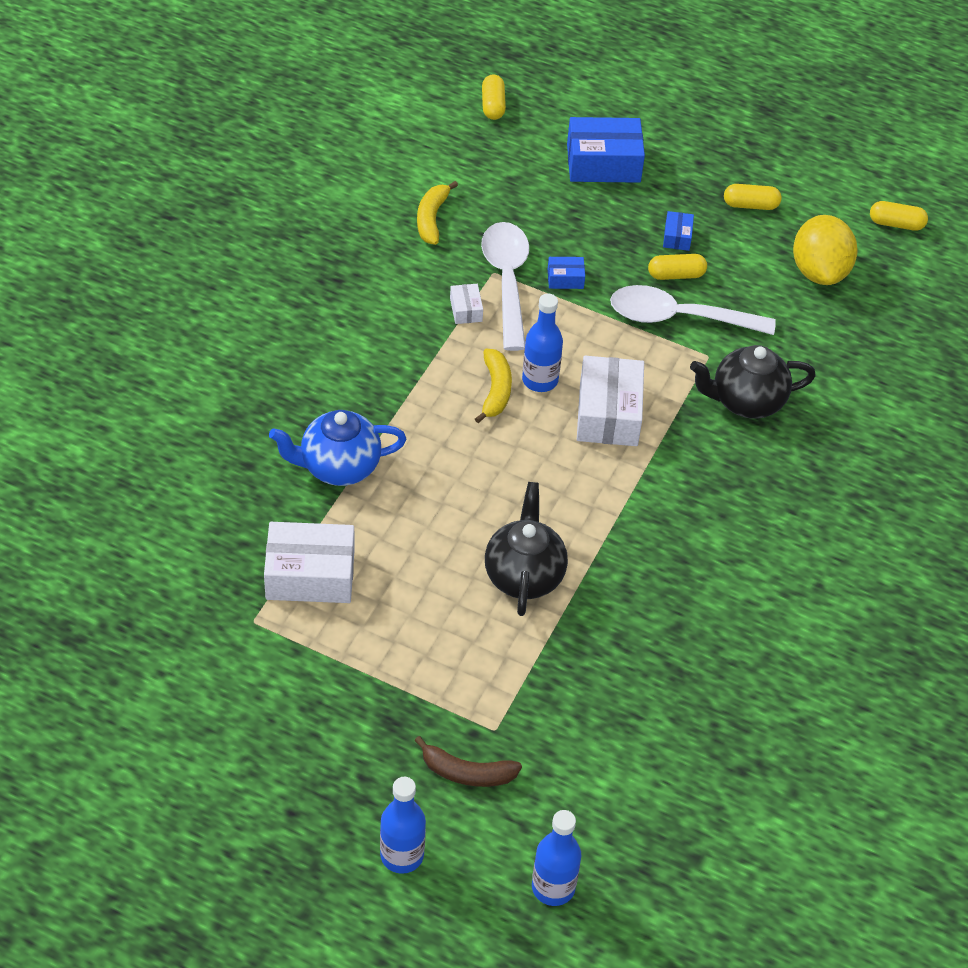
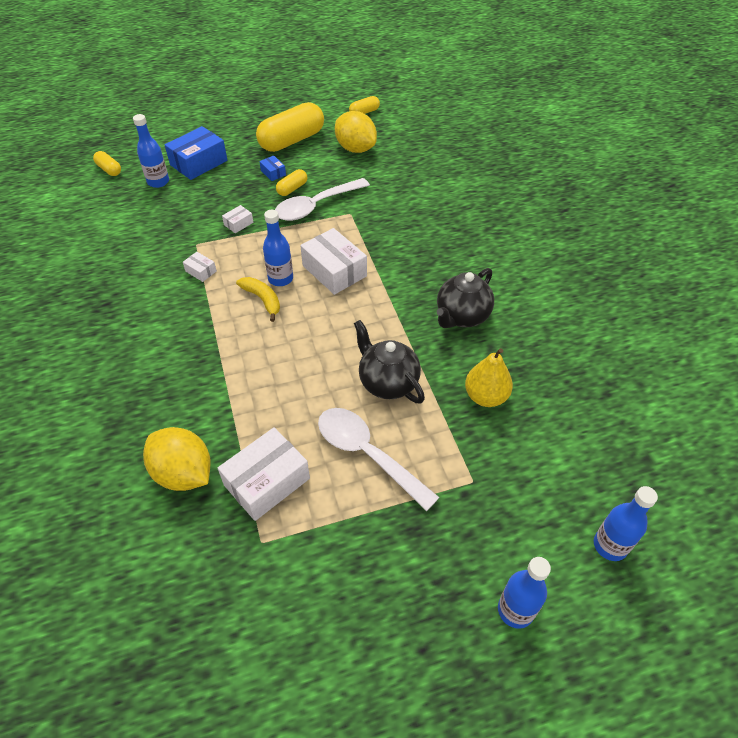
camera: 40 degrees left, 0 degrees up
blue teapot [269,410,406,486] -> none
brown banana [414,736,522,787] -> none
yellow banana [417,181,458,245] -> none
white spoon [481,222,529,351] -> white spoon moved to [318,408,439,511]
blue box [548,257,585,289] -> white box [222,205,254,233]
black teapot [690,345,816,418] -> black teapot moved to [437,268,494,328]
yellow capsule [724,184,782,210] -> yellow capsule [256,102,324,152], size x2.13
none -> blue bottle [133,114,169,188]
none -> yellow lemon [143,427,211,491]
none -> yellow pear [465,348,513,407]

